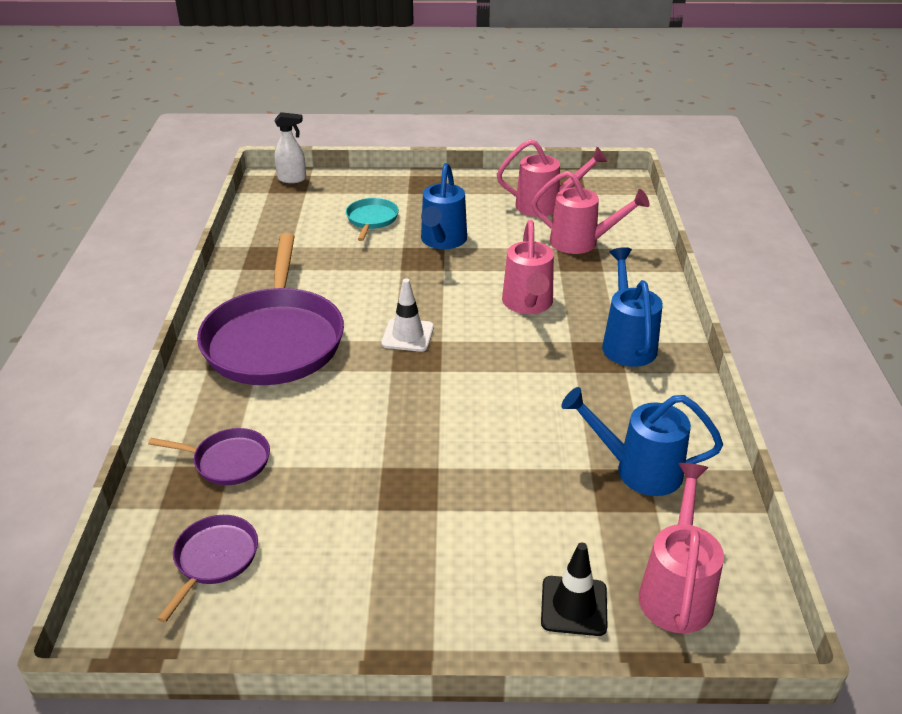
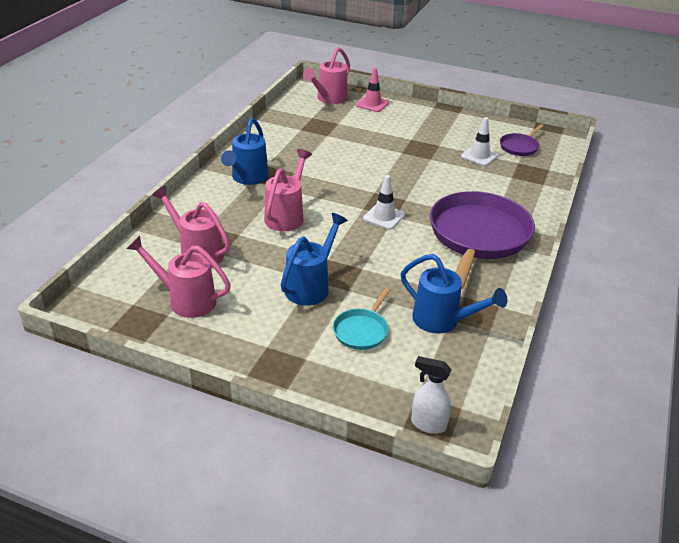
camera: 160 degrees left, 0 degrees up
purple pan [148,428,270,485] -> none
black traffic cone [541,543,608,636] -> pink traffic cone [356,68,389,112]
blue watering can [561,387,723,496] -> blue watering can moved to [401,254,507,333]
none -> white traffic cone [461,117,498,166]

